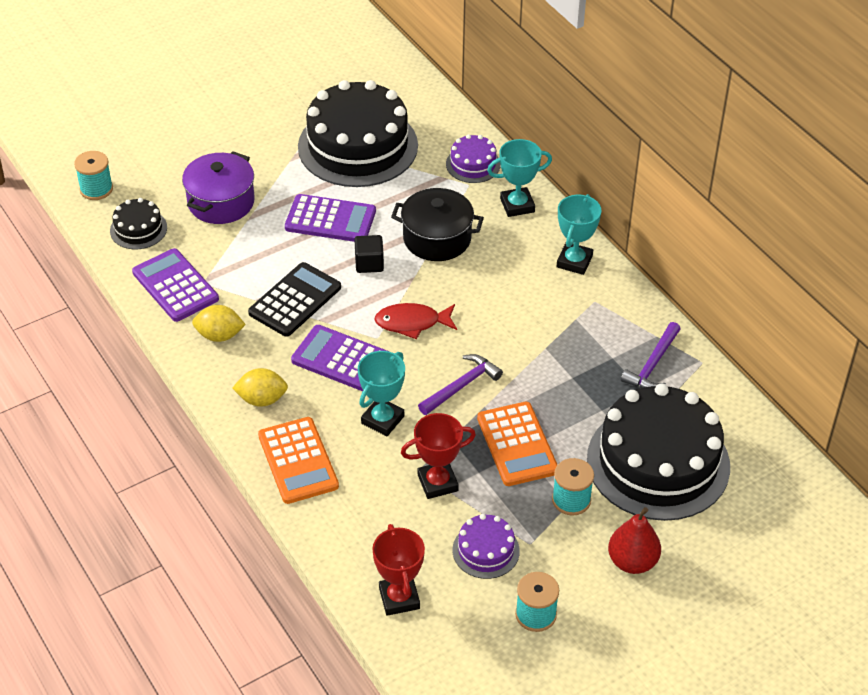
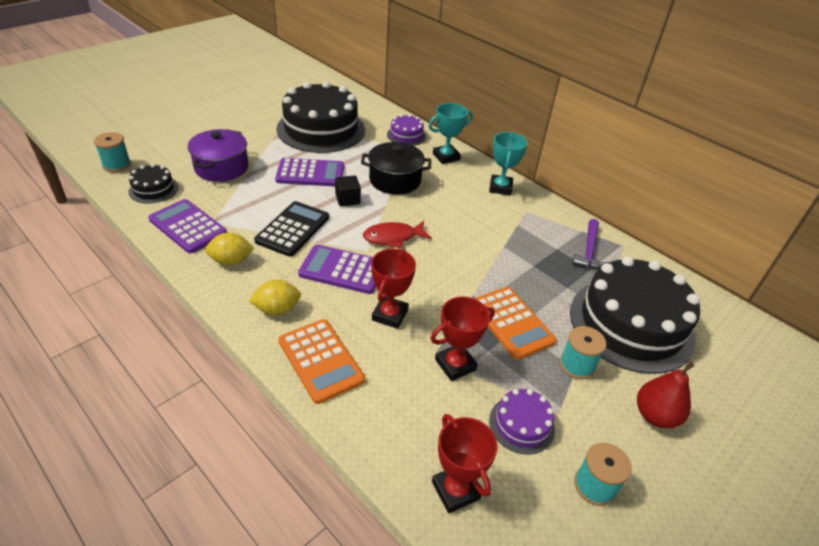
camera: 15 degrees left, 5 degrees down
turquoise trophy [358,351,405,436] -> red trophy [371,249,416,329]
purple hammer [418,354,503,415] -> none

